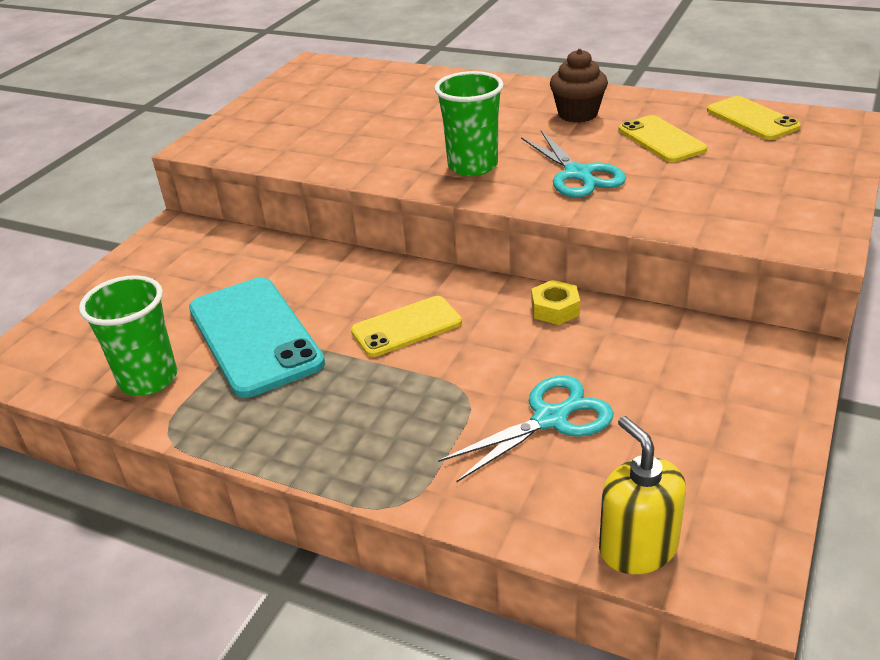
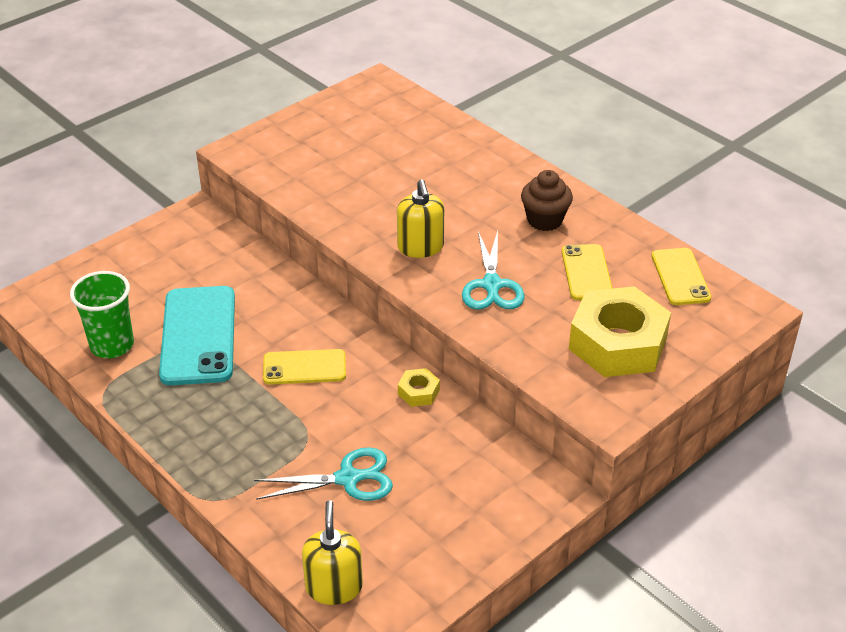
camera: 20 degrees right, 5 degrees up
green cup [434,71,504,176] -> yellow soap dispenser [397,179,444,258]
none -> yellow nut [569,286,671,377]

